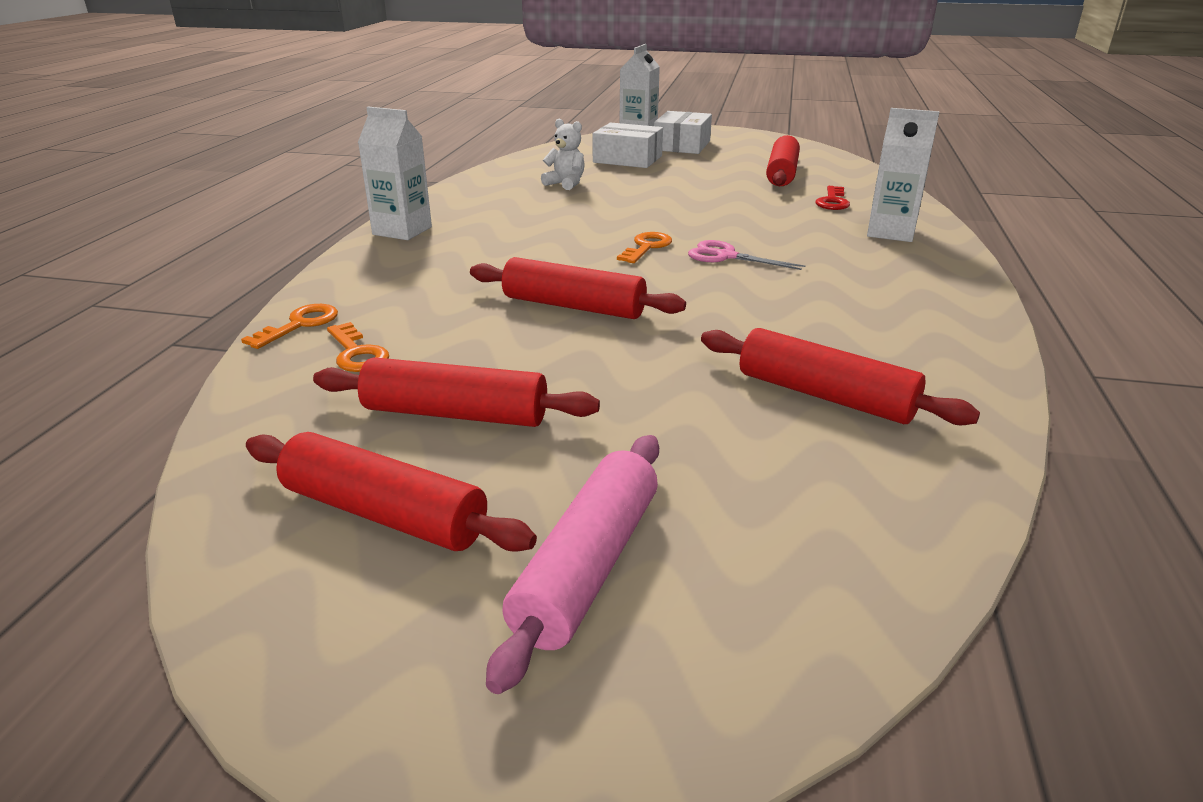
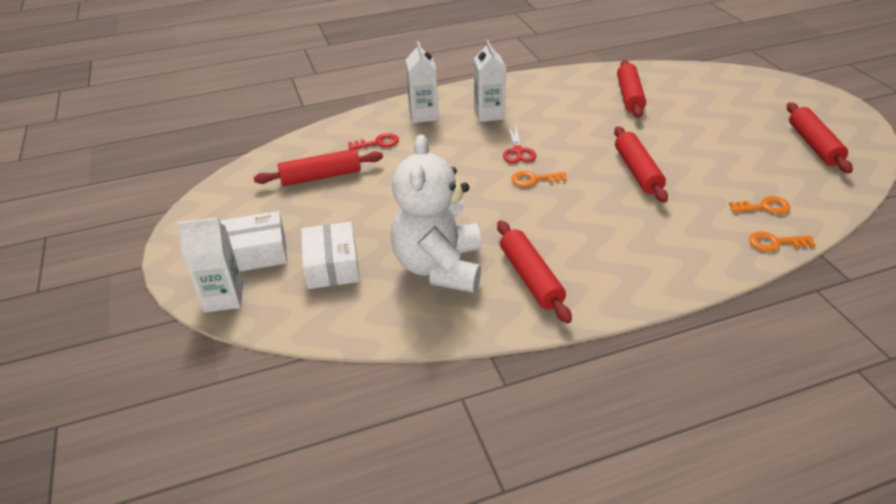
camera: 120 degrees left, 10 degrees up
red rolling pin [313,357,600,427] -> red rolling pin moved to [497,221,572,324]
orange key [327,322,389,372] -> orange key turned 60 degrees clockwise [729,196,790,214]
white carton [358,107,432,240] -> white carton moved to [474,40,506,122]
pink rolling pin [486,435,659,694] -> none
white teddy bear [541,119,585,190] -> white teddy bear [391,134,481,293], size x2.36
pink scissors [688,240,805,270] -> red scissors [503,126,536,163]

